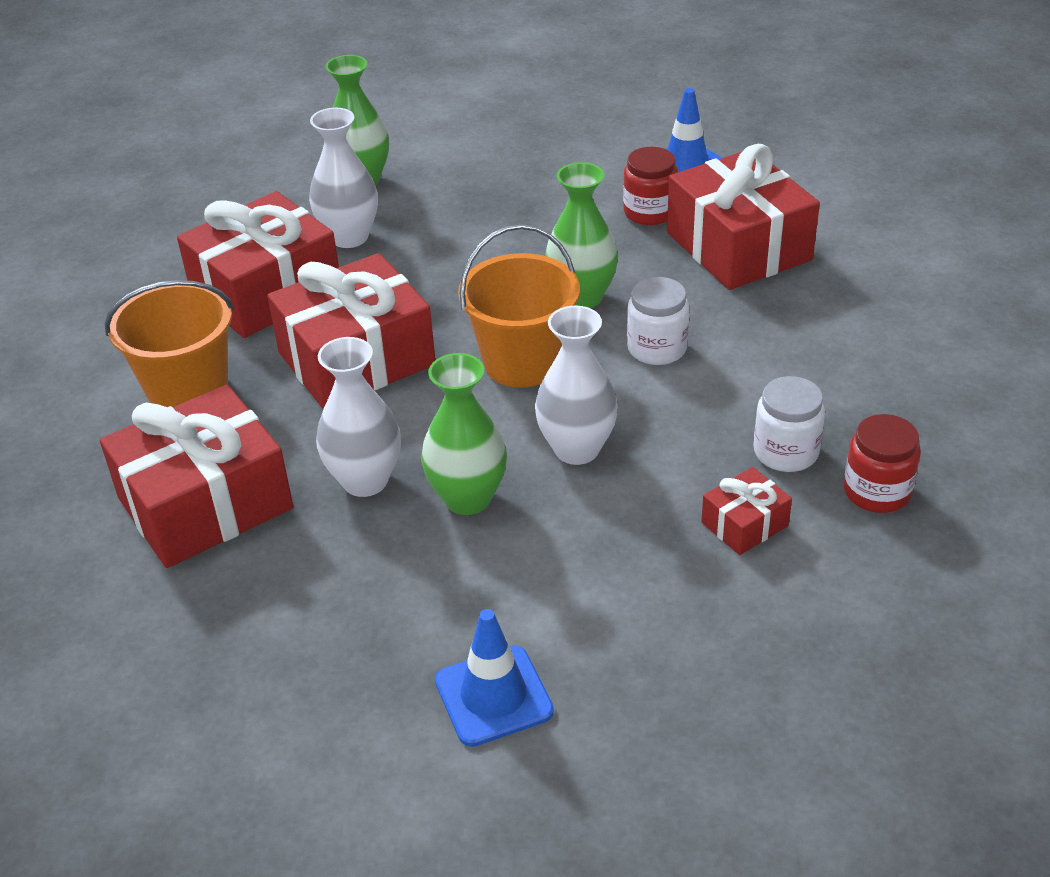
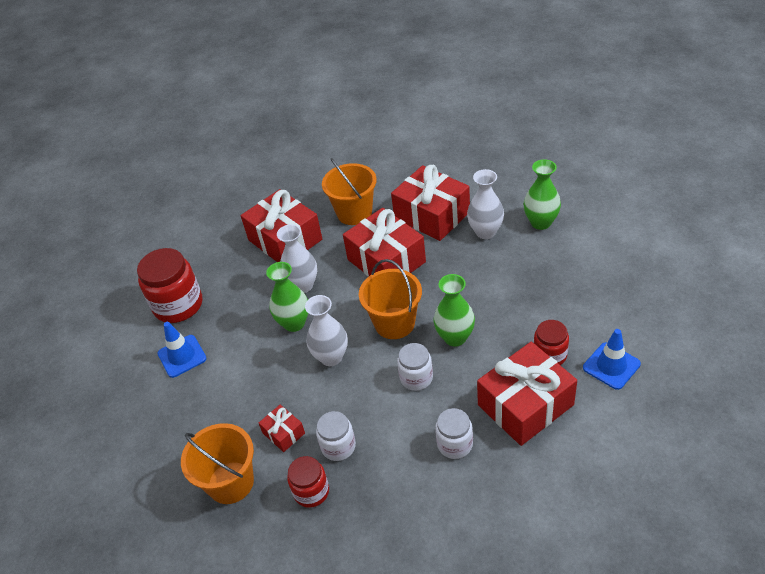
camera: 85 degrees right, 5 degrees up
none -> red jar [137,248,202,323]
none -> orange bucket [181,423,254,504]
none -> white jar [435,408,473,459]

